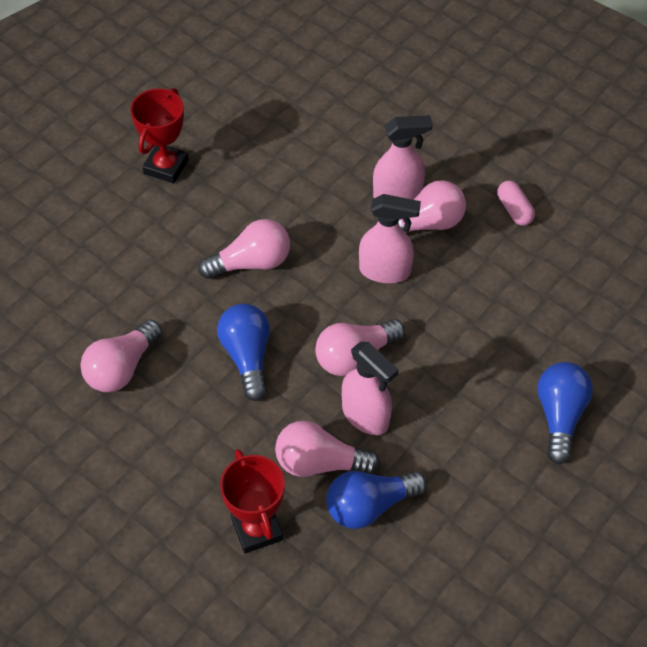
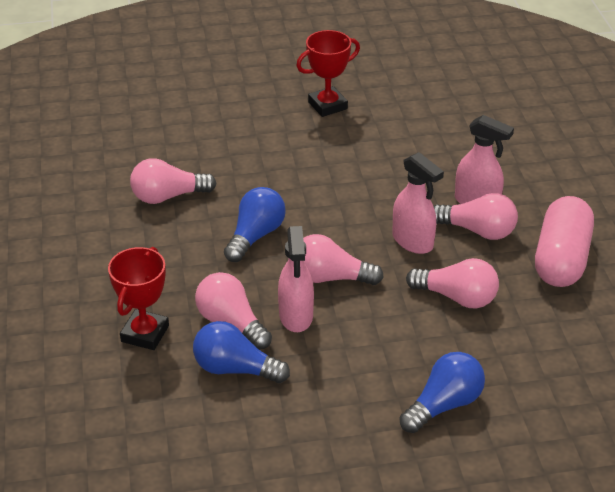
camera: 40 degrees right, 15 degrees down
pink light bulb [198,219,290,279] -> pink light bulb moved to [406,258,499,308]
pink capsule [497,181,535,226] -> pink capsule [535,196,594,287], size x2.16

